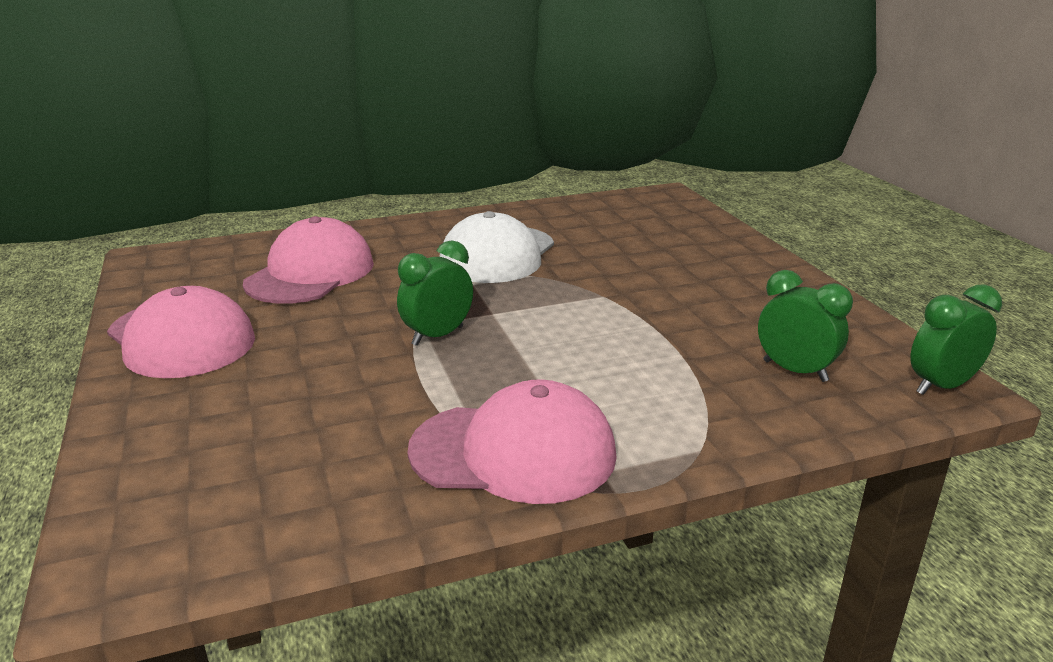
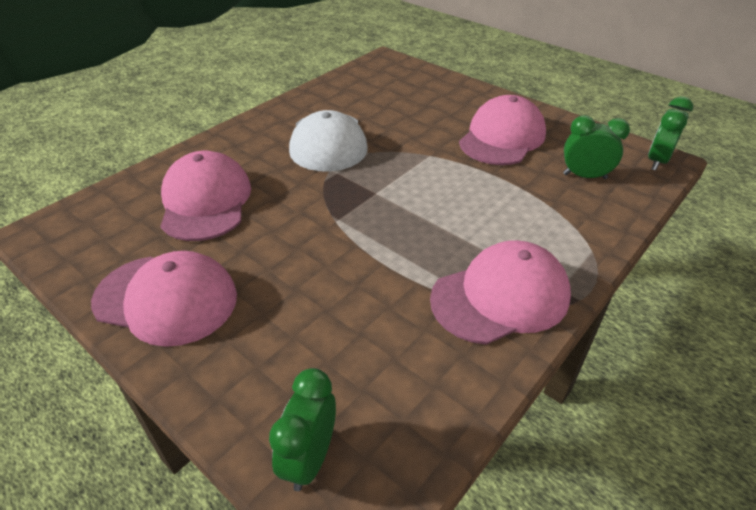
camera: 30 degrees left, 15 degrees up
green clock [397,240,473,346] -> green clock moved to [269,368,336,491]
none -> pink cap [459,95,546,165]

